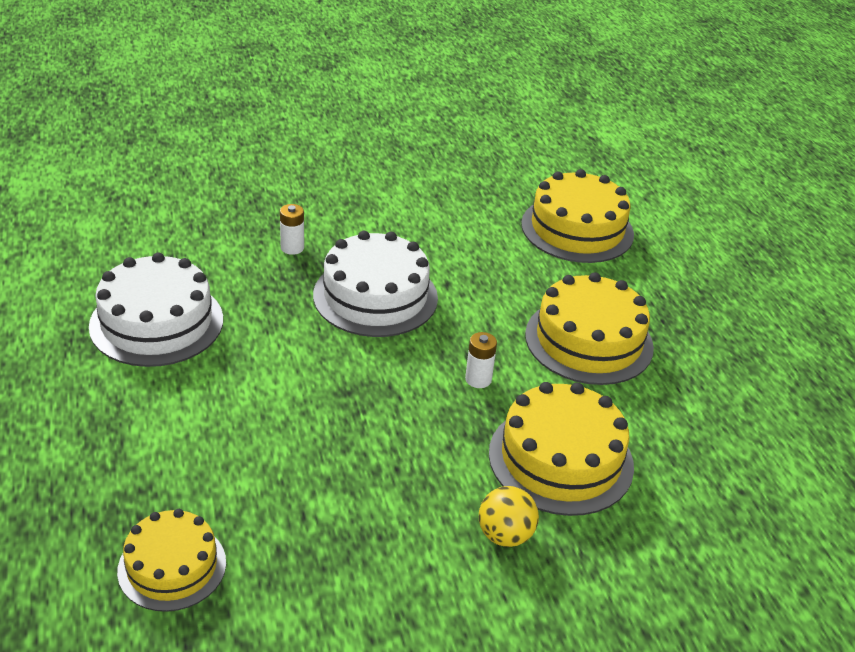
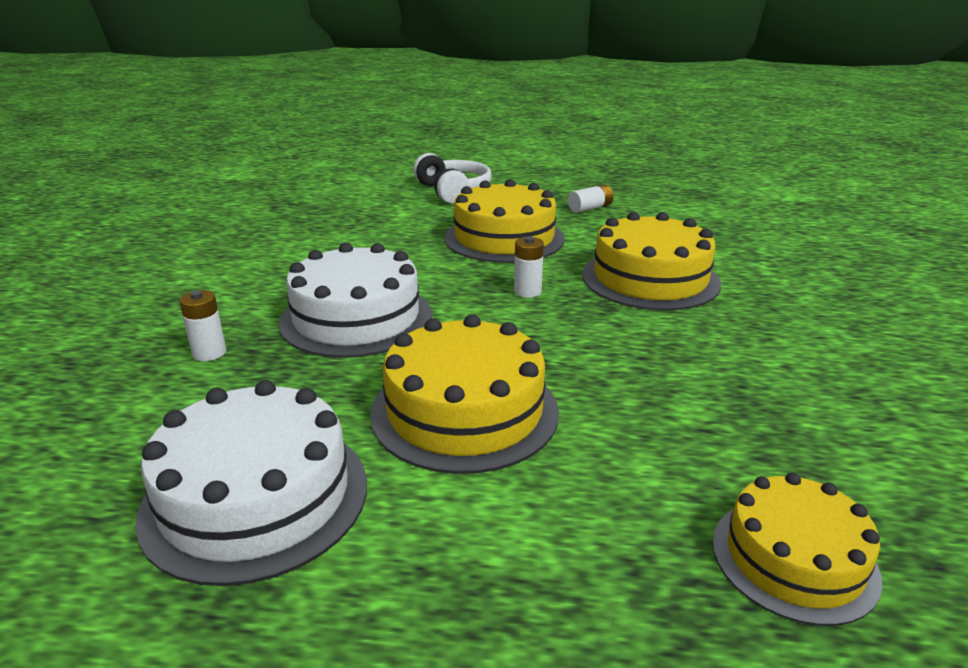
camera: 65 degrees left, 10 degrees down
yellow ball [479,486,539,547] -> none
yellow cake [521,169,634,263] -> yellow cake moved to [370,314,559,474]
none -> white headphones [413,153,492,204]
none -> white battery [568,184,613,213]

